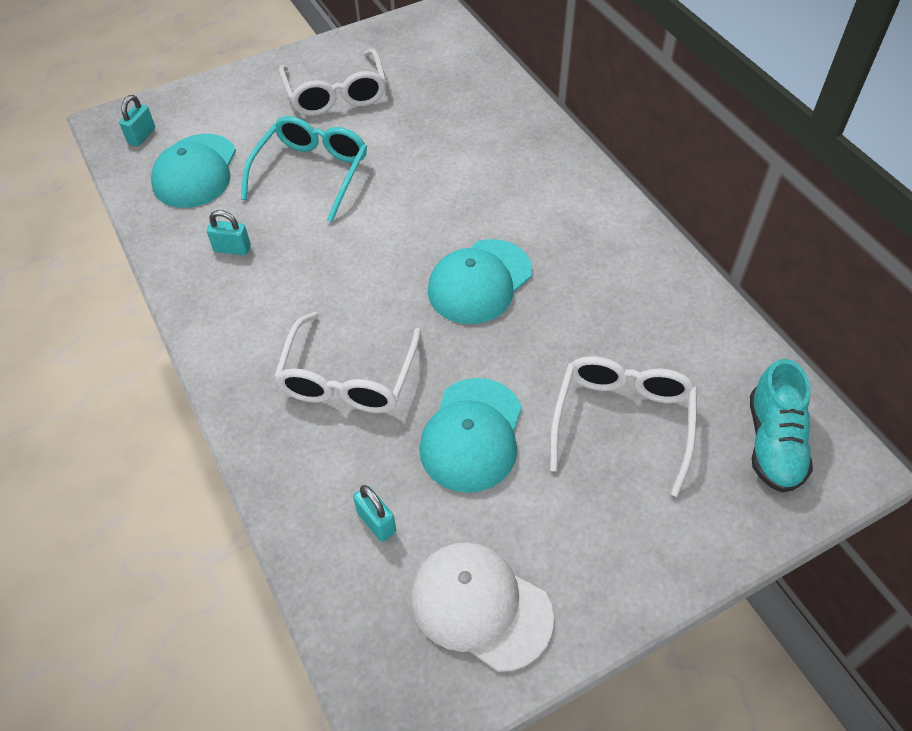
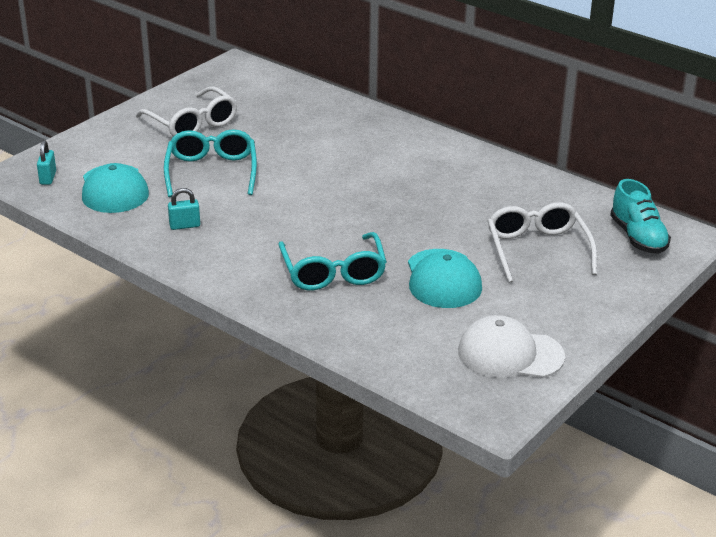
camera: 25 degrees left, 20 degrees down
white glasses [274,312,421,413] -> turquoise glasses [278,232,387,290]
turquoise padlock [353,485,396,542] -> none
turquoise cap [428,239,532,324] -> none

